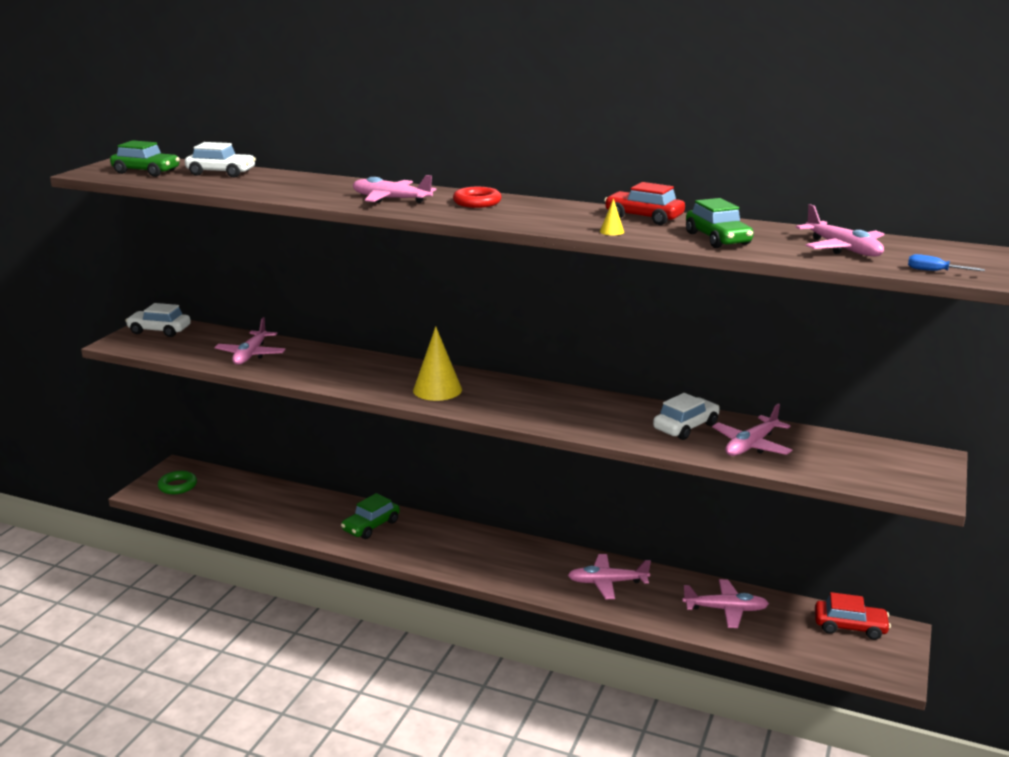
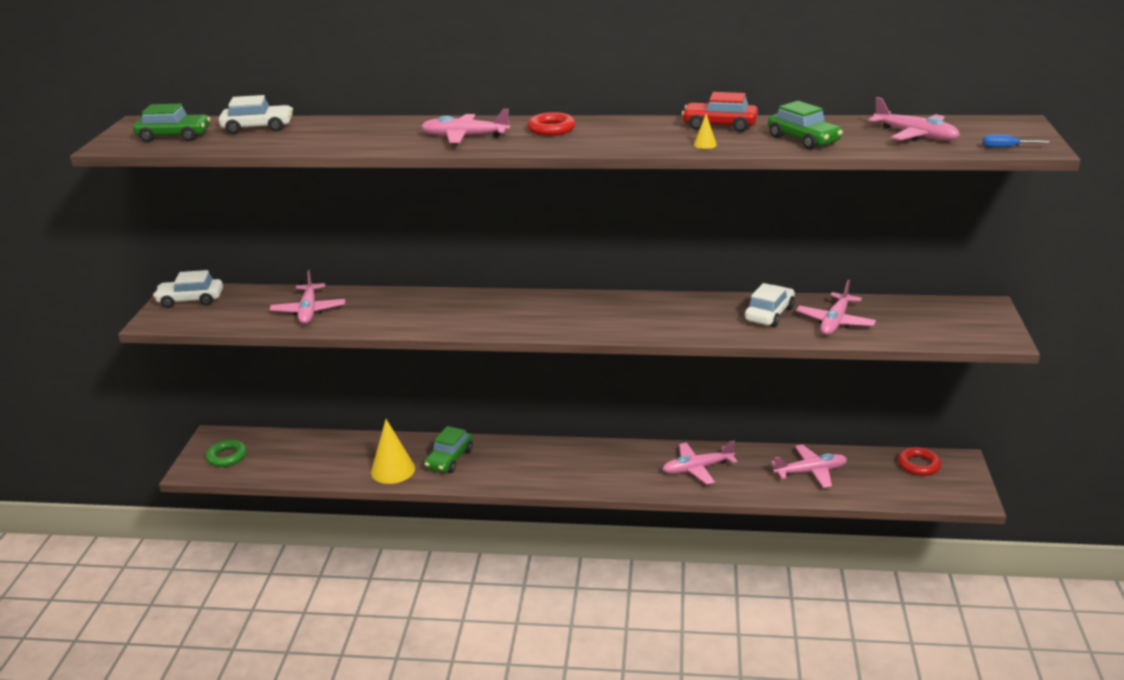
camera: 15 degrees left, 5 degrees up
yellow cone [413,326,462,401] -> yellow cone moved to [371,419,415,484]
red car [815,592,891,640] -> red ring [898,447,941,476]

